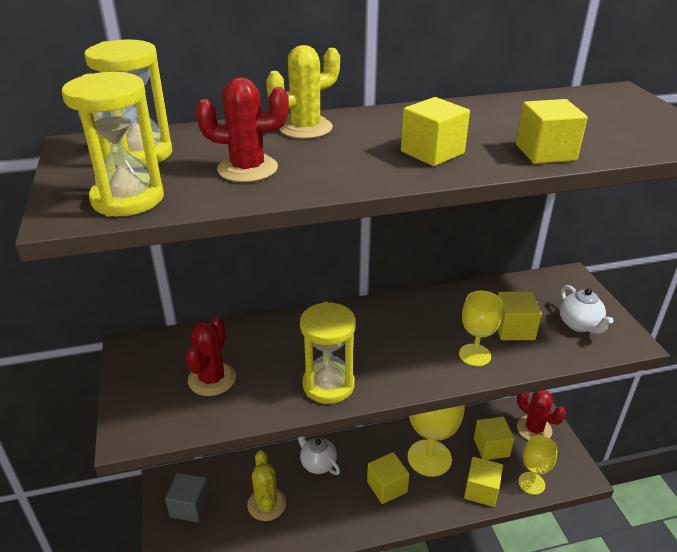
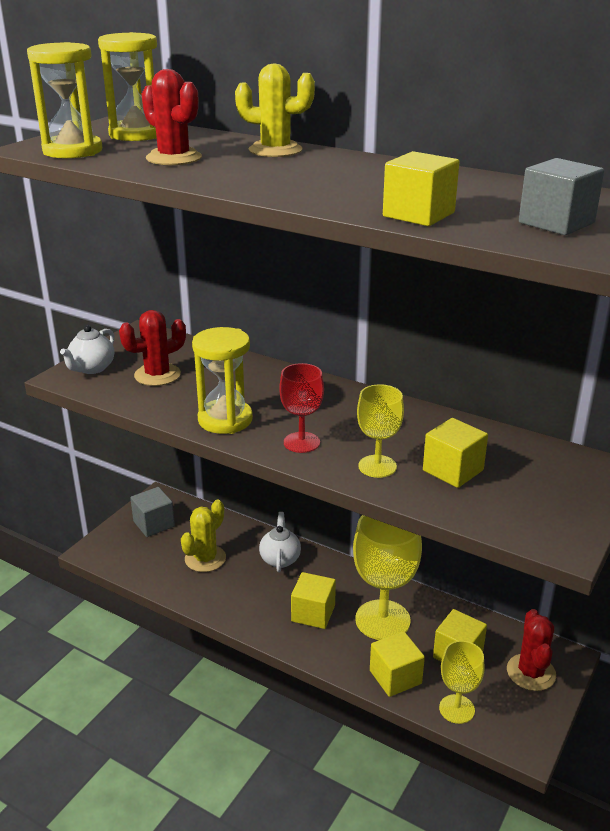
camera: 45 degrees right, 5 degrees down
yellow cube [401,97,470,166] -> none
white teapot [560,285,614,334] -> white teapot moved to [60,325,115,374]
none -> red goblet [279,363,324,453]
none -> grey cube [519,158,604,235]

